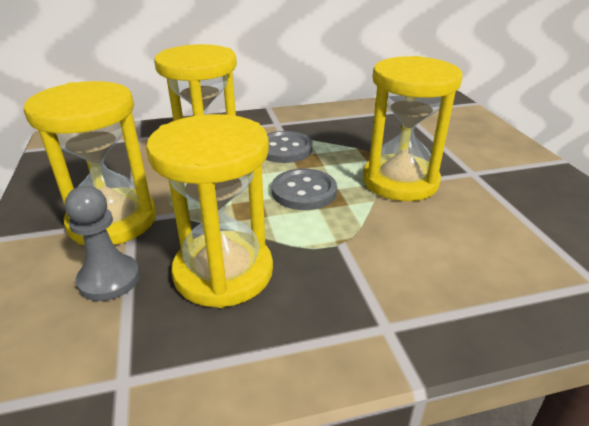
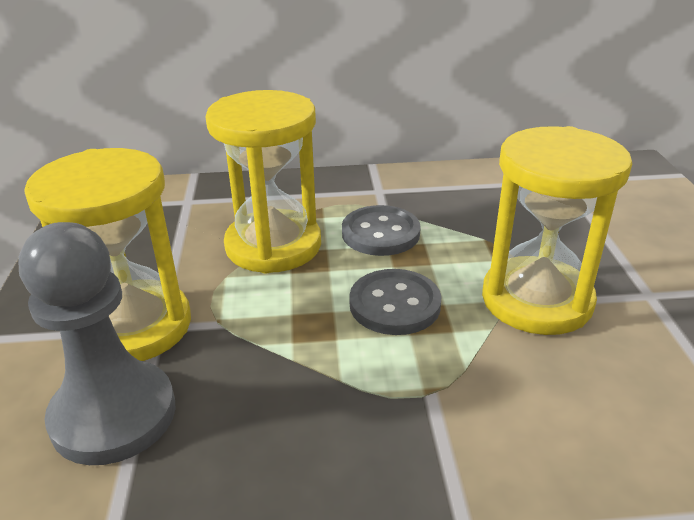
camera: 10 degrees right, 0 degrees up
grey pawn [65,186,140,301] -> grey pawn [18,222,176,465], size x1.57
yellow hourglass [146,114,273,308] -> none

